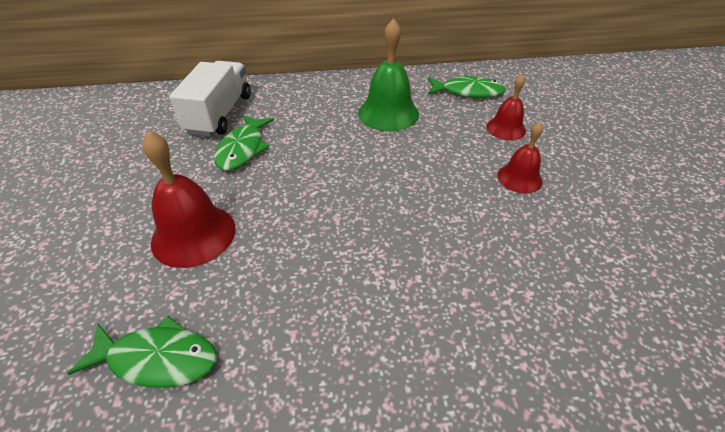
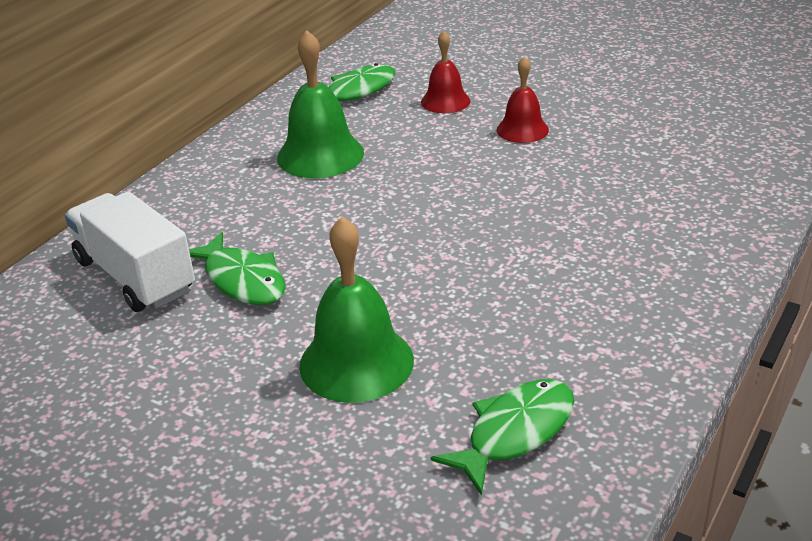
camera: 50 degrees left, 10 degrees down
red bell [142,131,235,268] -> green bell [299,217,414,403]

